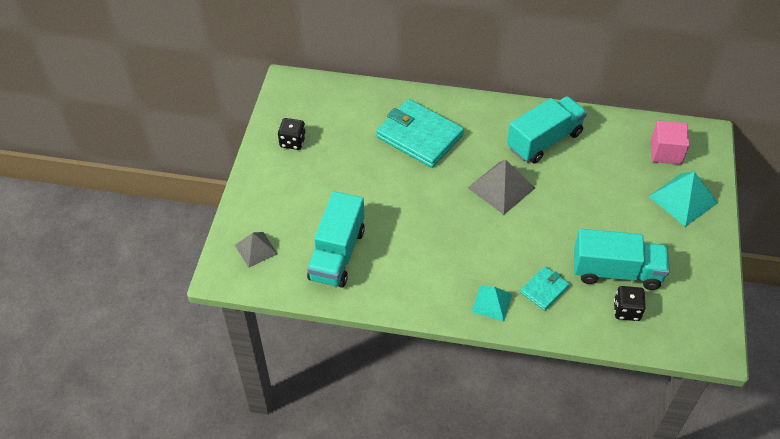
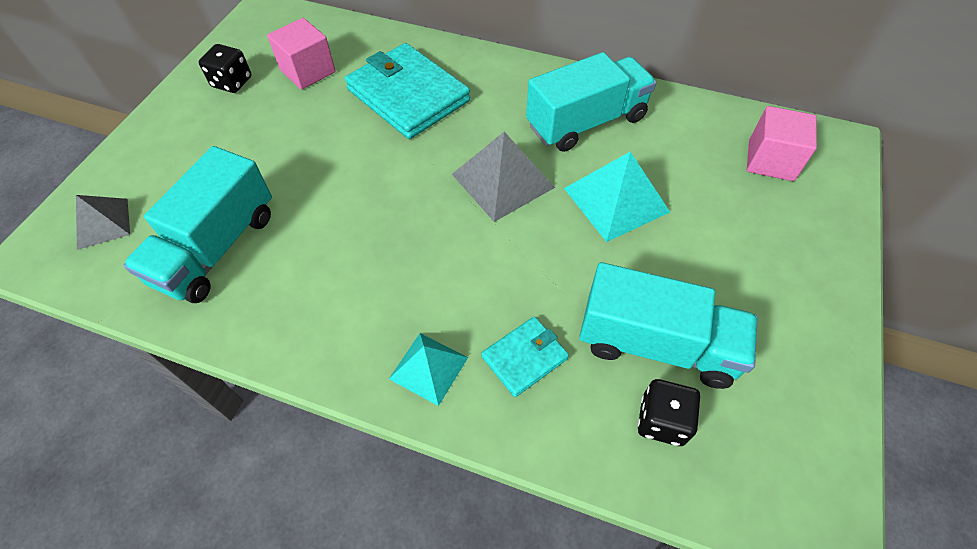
camera: 10 degrees right, 5 degrees up
turquoise pyramid [649,171,718,227] -> turquoise pyramid moved to [564,152,670,242]
none -> pink cube [267,18,336,90]

